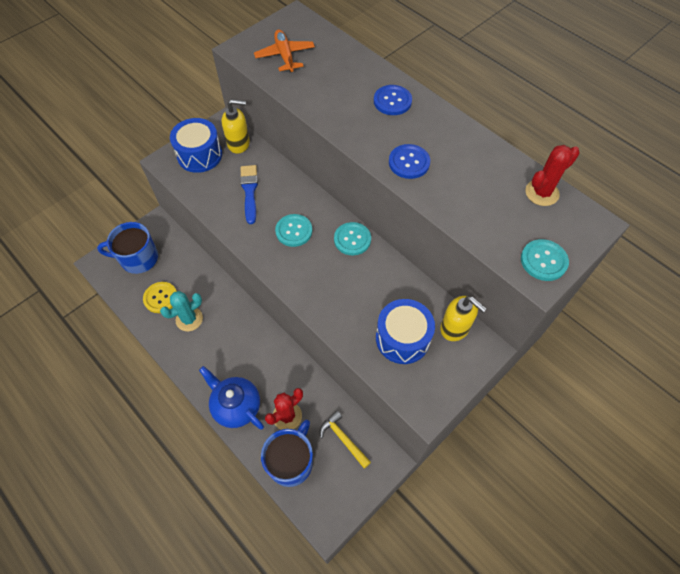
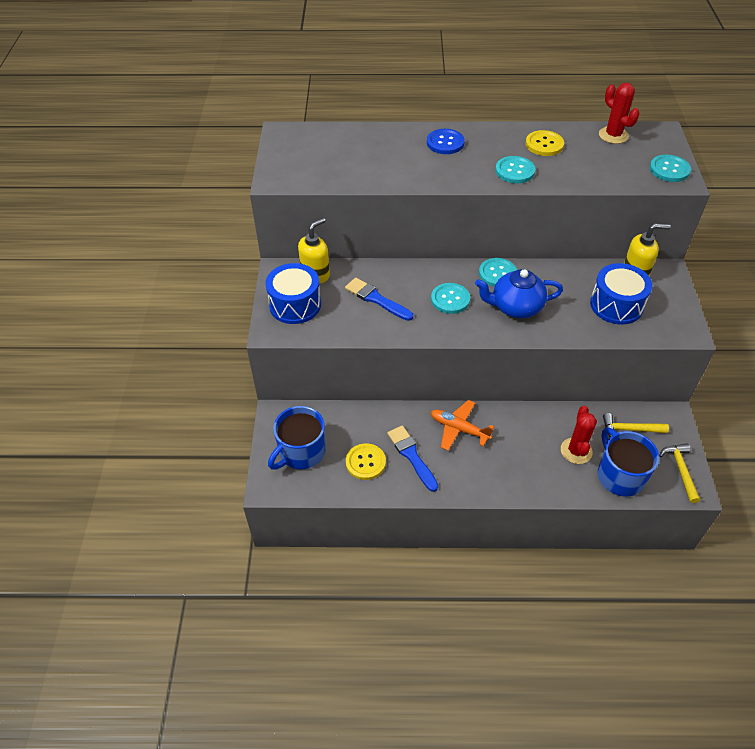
camera: 45 degrees left, 10 degrees down
turquoise cactus [160,291,203,331] -> blue brush [387,425,438,492]
blue teapot [199,366,264,430] -> blue teapot moved to [475,269,563,318]
orange plane [254,29,315,72] -> orange plane moved to [431,400,494,451]
blue button [389,144,430,179] -> turquoise button [495,156,535,183]
red cactus [525,145,580,206] -> red cactus turned 45 degrees counterclockwise [599,83,639,144]
none -> yellow button [526,130,564,156]
none -> yellow hammer [659,443,700,503]

